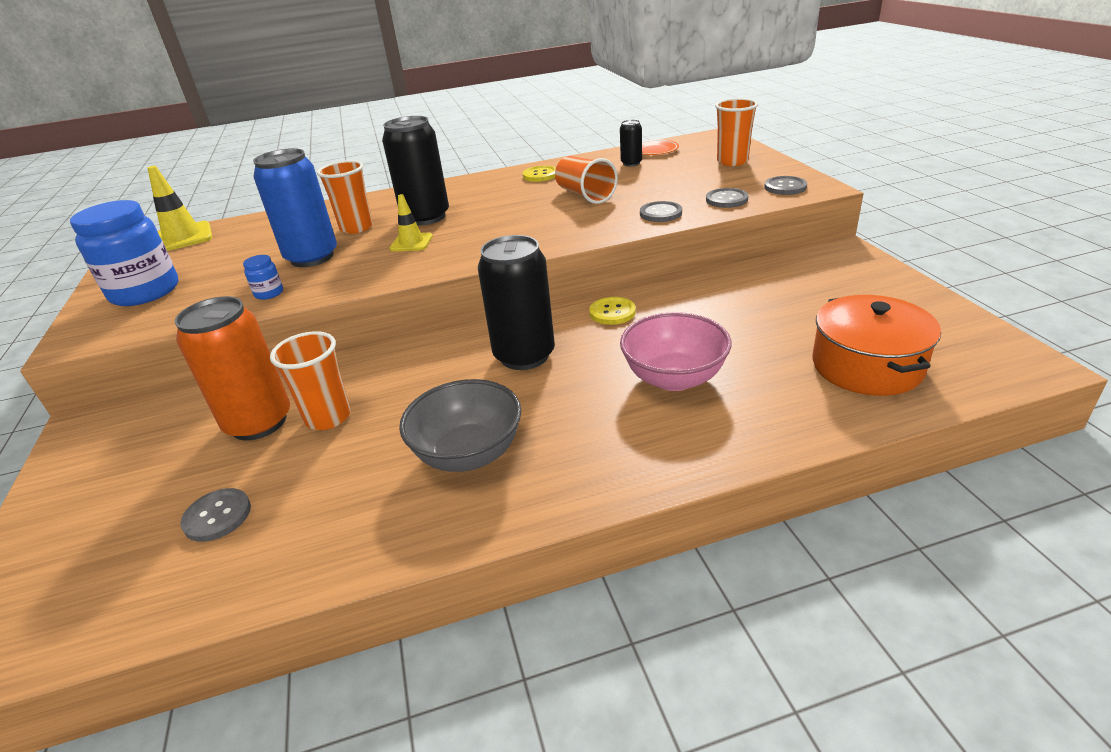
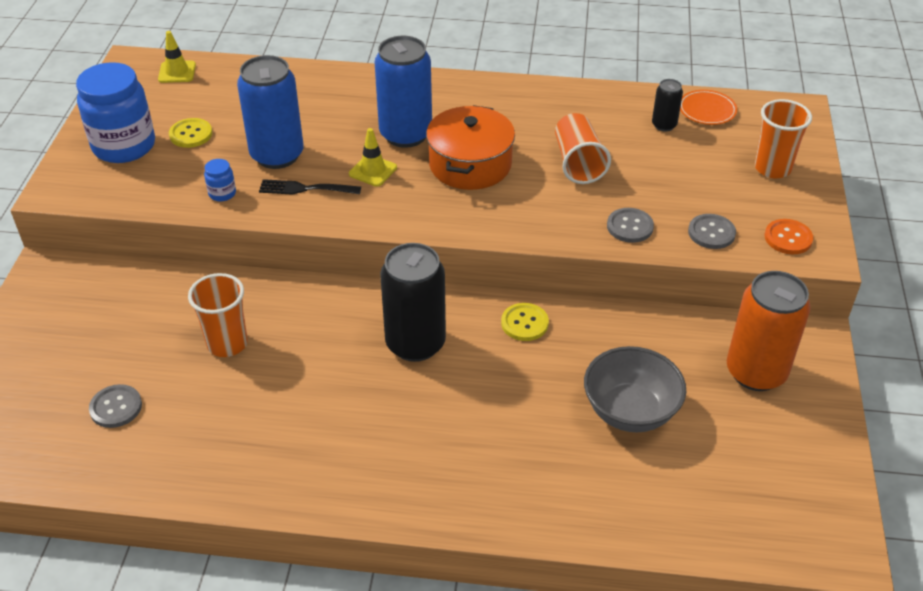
camera: 20 degrees right, 10 degrees up
yellow traffic cone [148,166,212,251] -> yellow traffic cone [158,31,196,83], size x0.63
orange can [174,296,290,440] -> orange can moved to [727,271,811,391]
orange cup [317,160,373,234] -> none
black can [382,116,449,226] -> blue can [374,36,432,148]
grey bowl [399,379,521,472] -> grey bowl moved to [584,346,686,432]
yellow button [523,166,556,182] -> yellow button moved to [169,118,212,148]
pink bowl [620,312,732,391] -> none
grey button [764,176,807,195] -> orange button [765,219,813,254]
orange pot [812,295,941,396] -> orange pot moved to [426,105,515,190]
none -> black fork [259,179,361,195]

